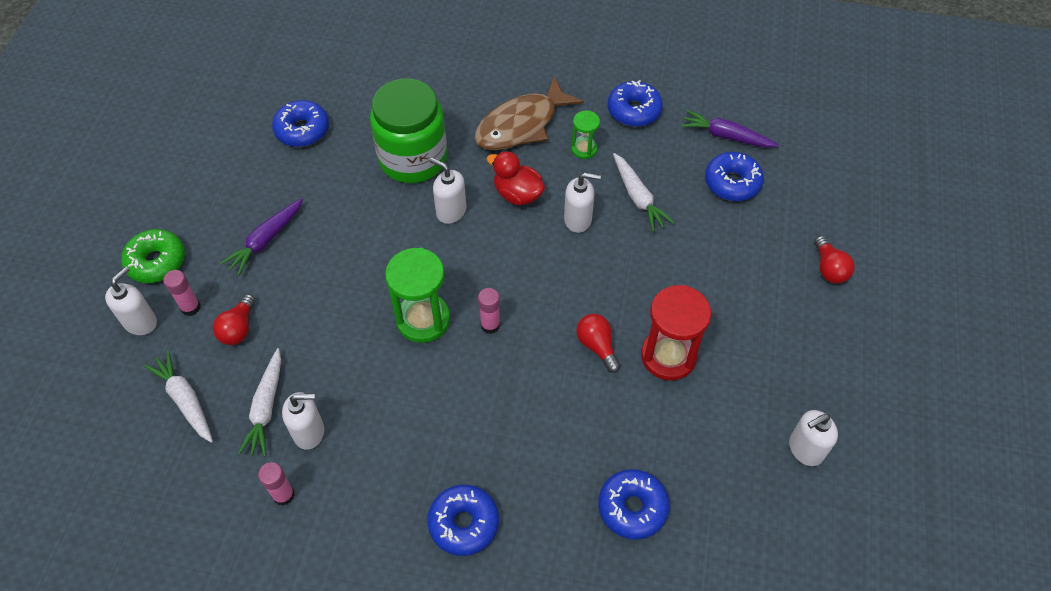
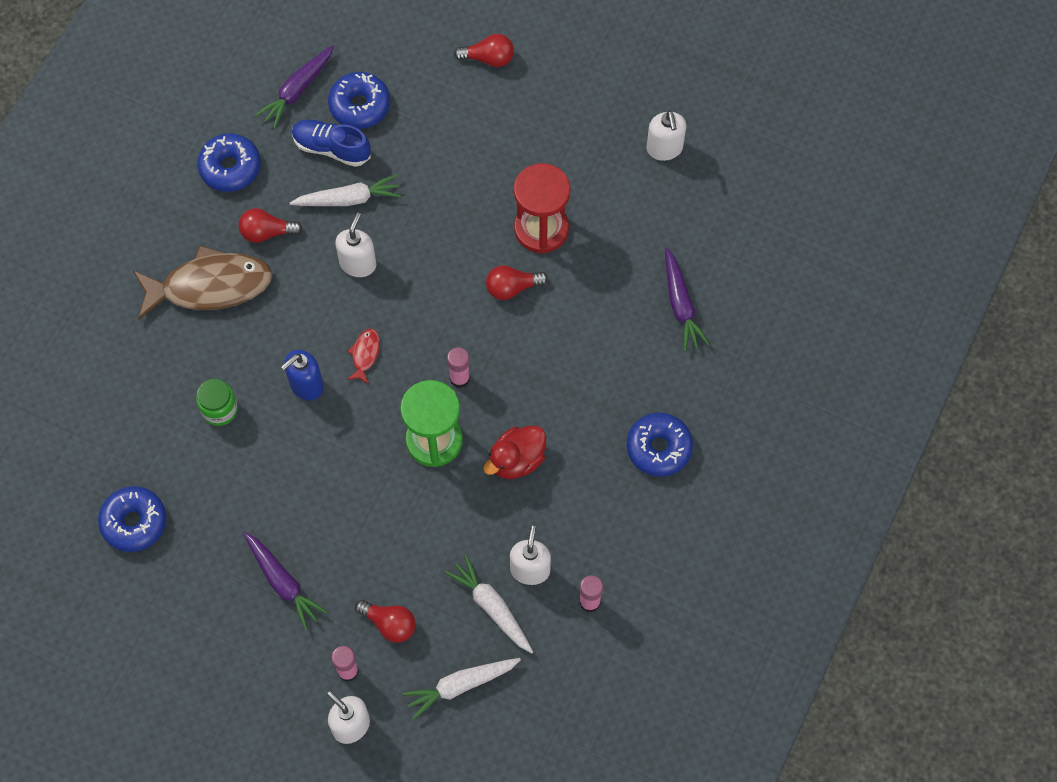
camera: 75 degrees left, 10 degrees up
green donut [121,229,185,283] -> none
white carrot [238,348,281,457] -> white carrot turned 150 degrees counterclockwise [445,555,533,653]
green jar [370,78,447,183] -> green jar [196,379,238,426], size x0.46
white soap dispenser [430,158,467,224] -> blue soap dispenser [281,350,324,400]
brown fish [474,76,584,150] -> brown fish turned 75 degrees counterclockwise [133,245,272,320]
red duck [487,151,545,205] -> red duck moved to [483,426,546,479]
green hourglass [571,111,600,159] -> red light bulb [239,208,303,243]
blue donut [598,469,670,540] -> purple carrot [665,247,710,351]
none -> blue shoe [292,119,371,167]
none -> red fish [347,329,380,384]

